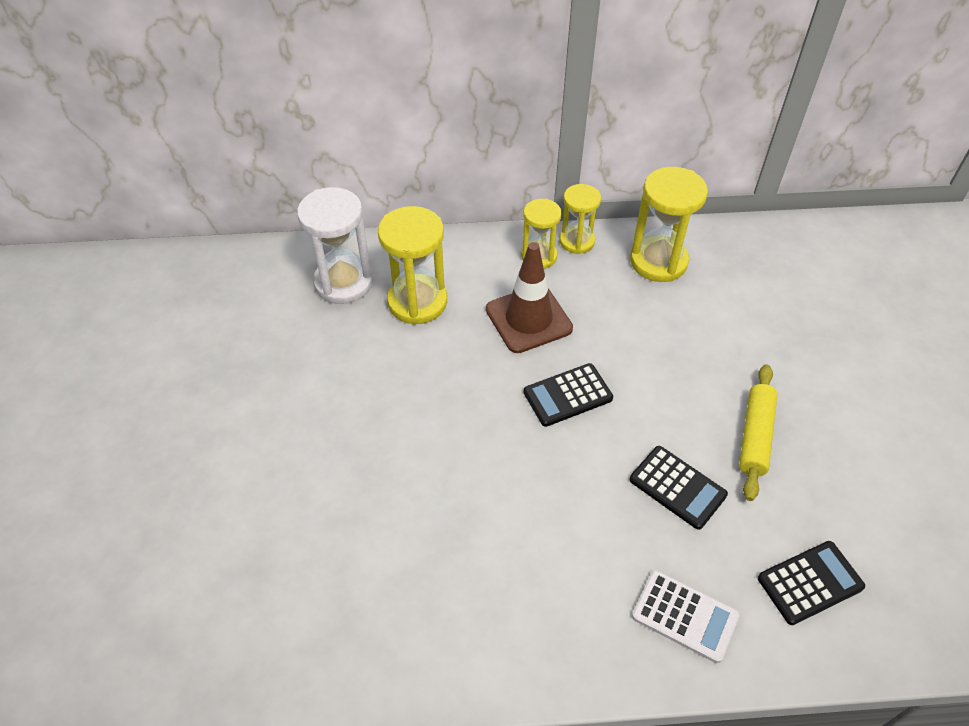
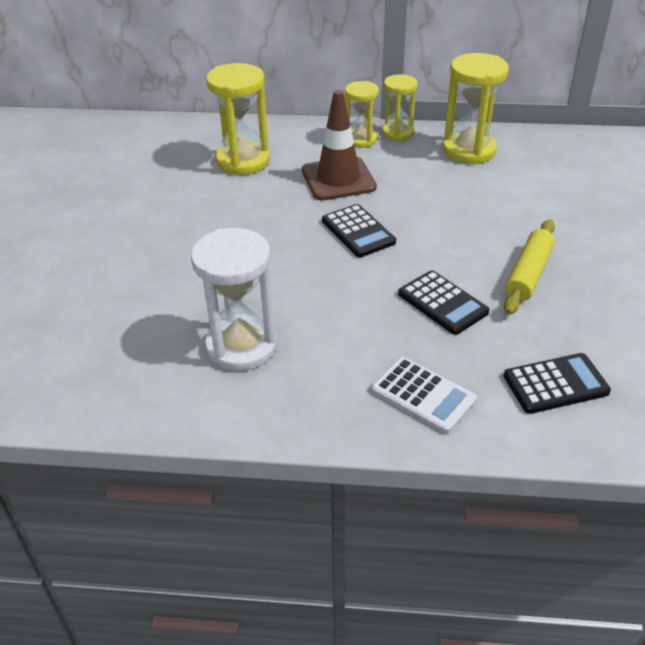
camera: 10 degrees right, 10 degrees down
white hourglass [297,187,373,304] -> white hourglass moved to [191,228,277,371]
black calculator [523,363,613,427] -> black calculator turned 105 degrees counterclockwise [322,204,396,257]

